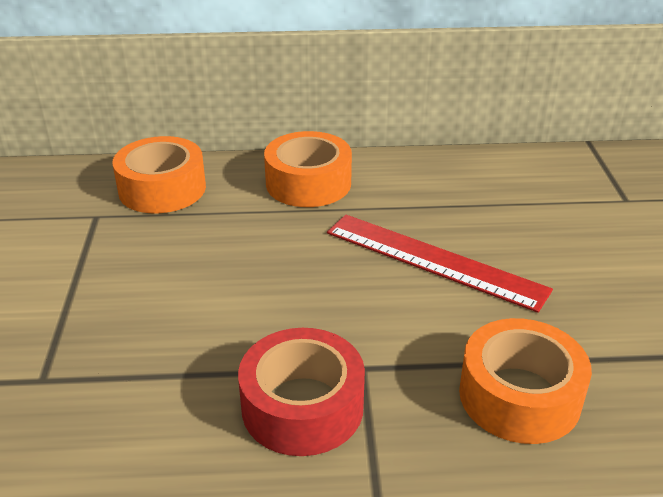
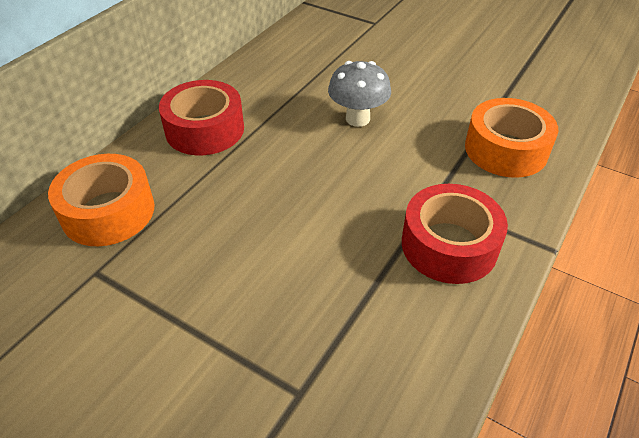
camera: 55 degrees left, 10 degrees up
orange tape [264,131,352,207] -> red tape [159,80,244,155]
red ruler [327,215,553,313] -> grey mushroom [328,61,391,127]

